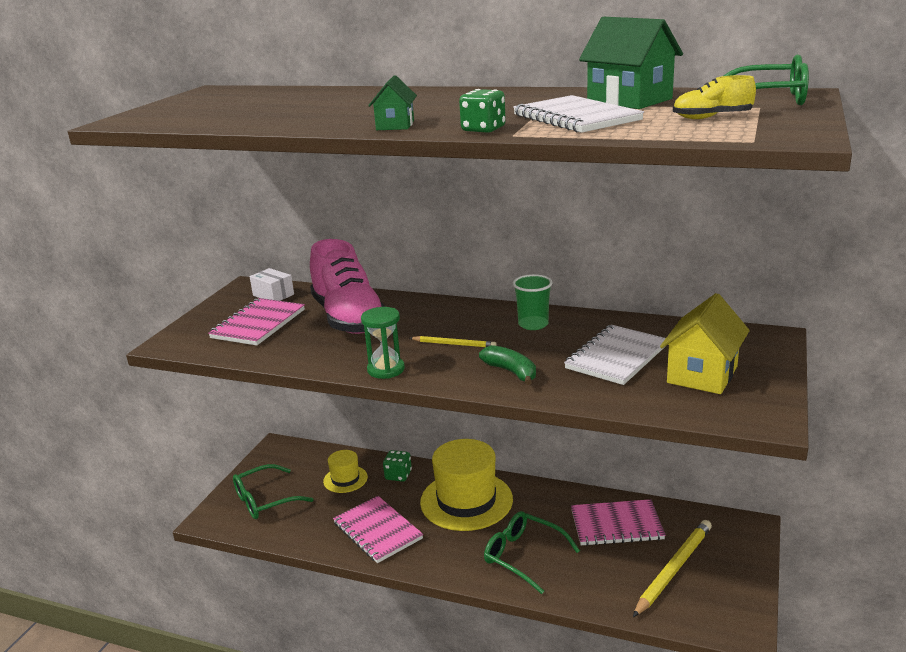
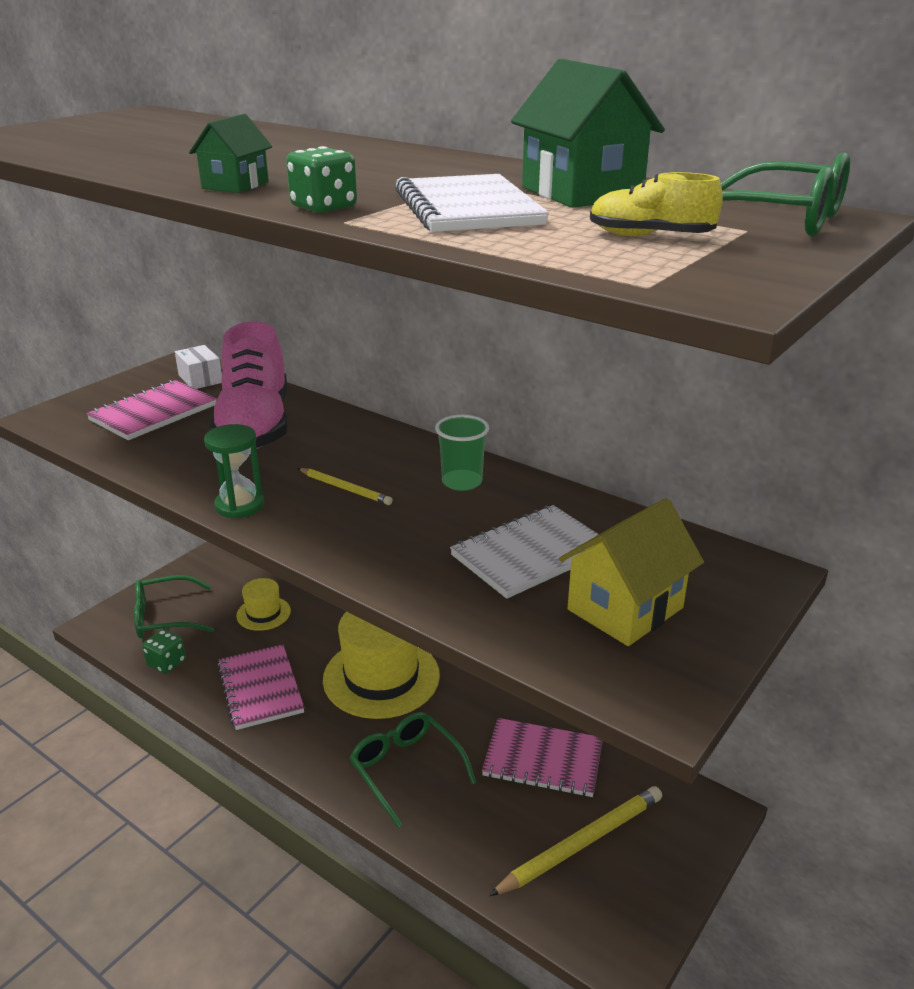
camera: 15 degrees right, 5 degrees up
green dice [383,450,412,482] -> green dice moved to [142,629,186,674]
green banana [479,345,536,385] -> none

